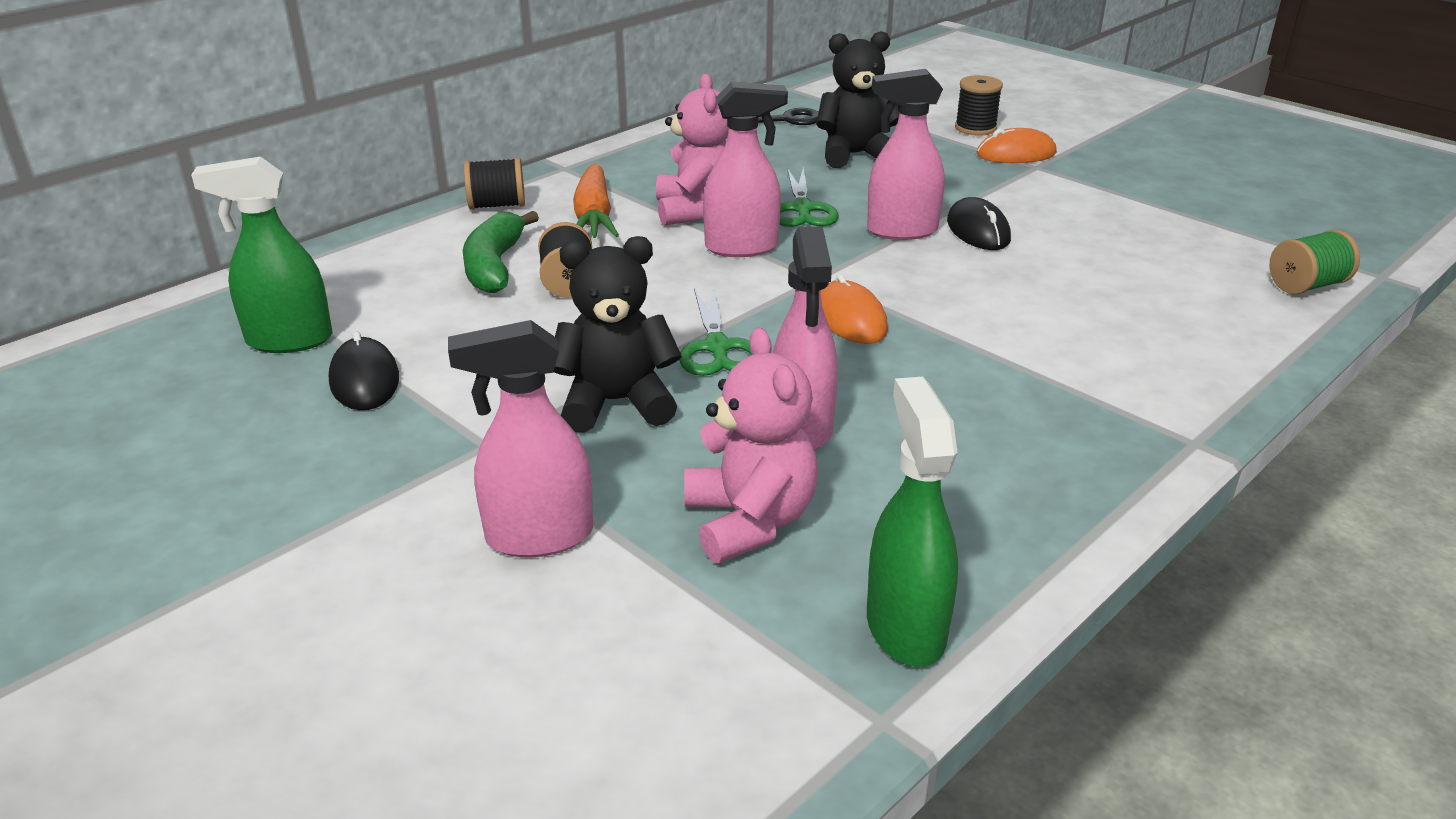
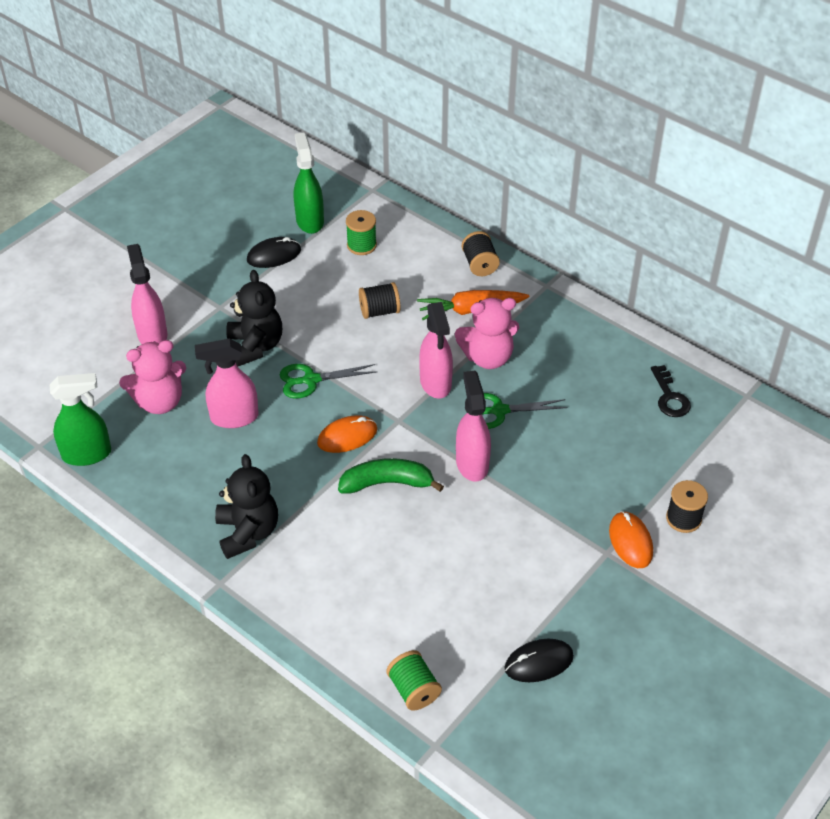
camera: 85 degrees right, 15 degrees up
green banana [463,211,539,294] -> green banana moved to [338,458,444,494]
black teddy bear [816,31,899,168] -> black teddy bear moved to [215,454,278,559]
black mouse [947,197,1011,250] -> black mouse moved to [505,639,574,682]
none -> green spool [346,210,377,255]

